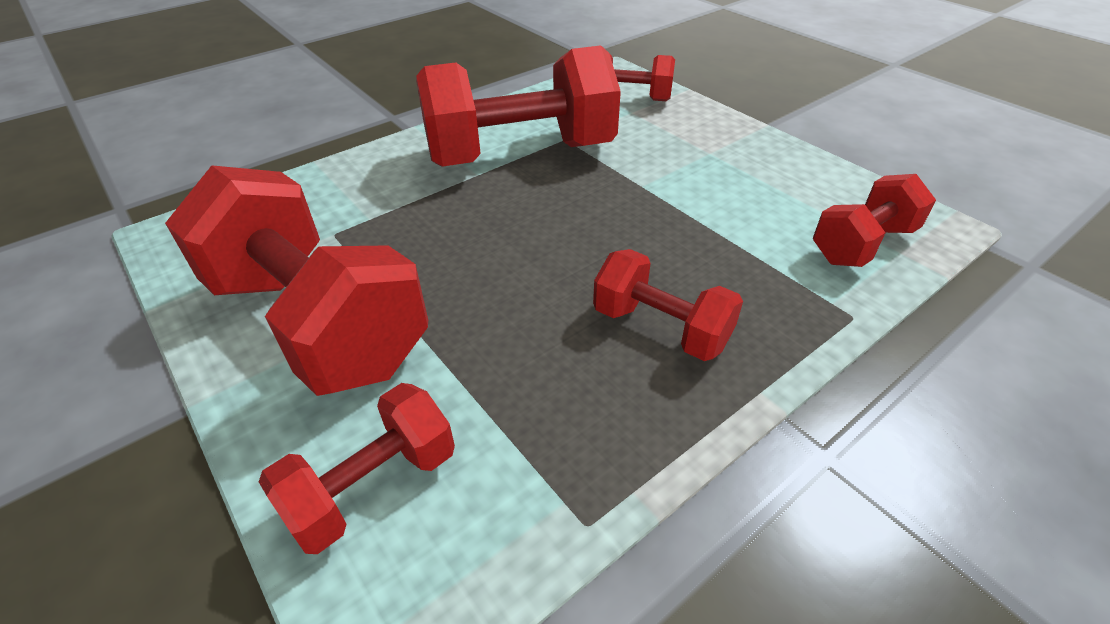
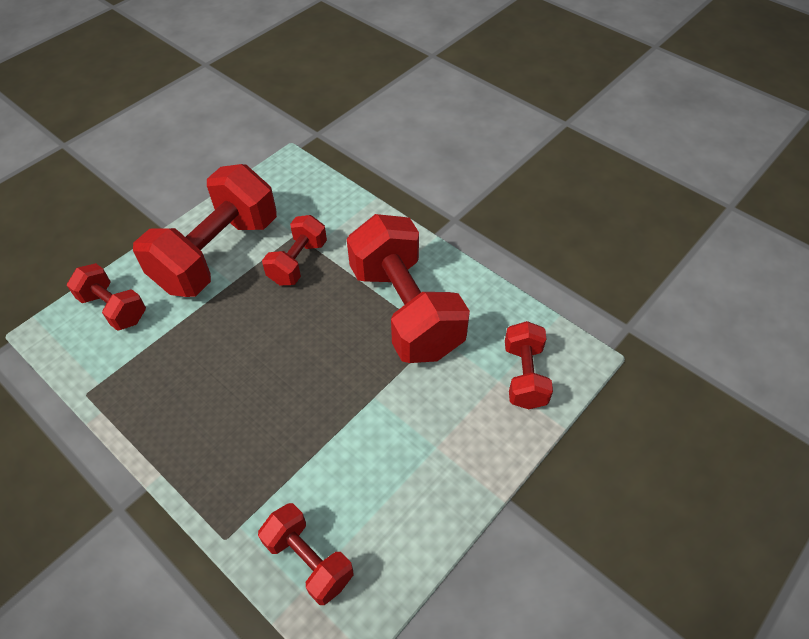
camera: 80 degrees right, 10 degrees up
red dumbbell [593,249,743,361] -> red dumbbell moved to [262,215,327,285]

